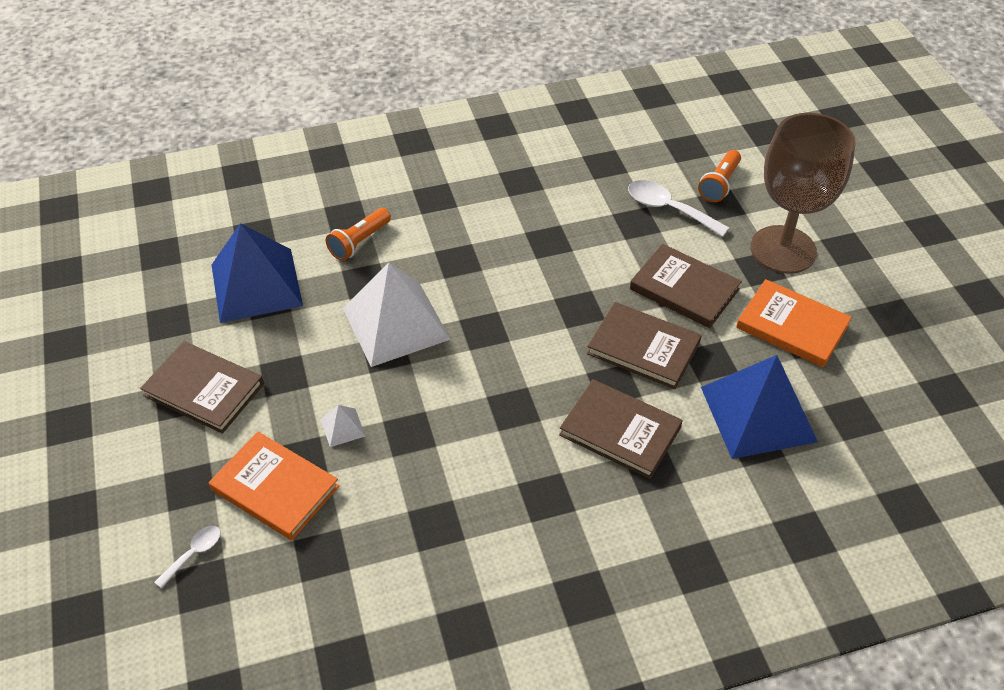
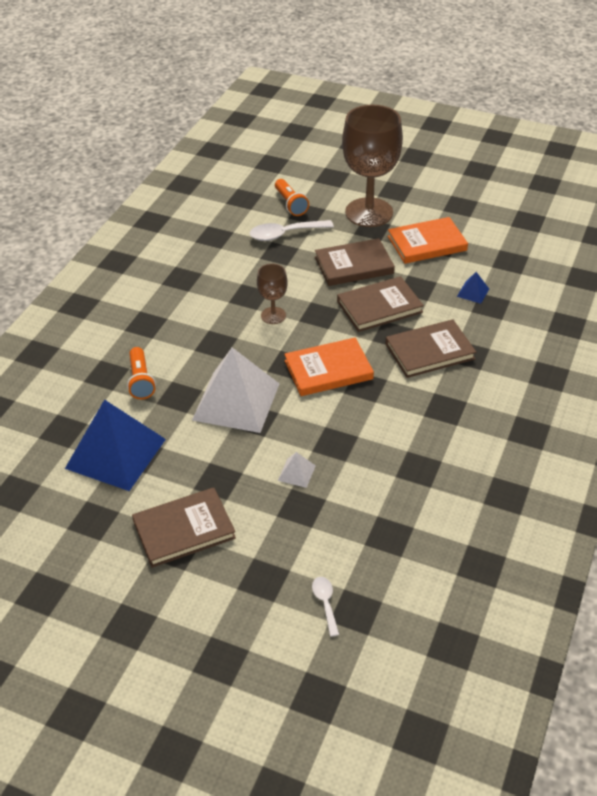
camera: 50 degrees left, 5 degrees down
orange book [209,432,339,540] -> orange book moved to [284,338,374,396]
blue pyramid [701,355,818,459] -> blue pyramid [457,272,489,304], size x0.40
none -> brown goblet [257,264,288,324]

